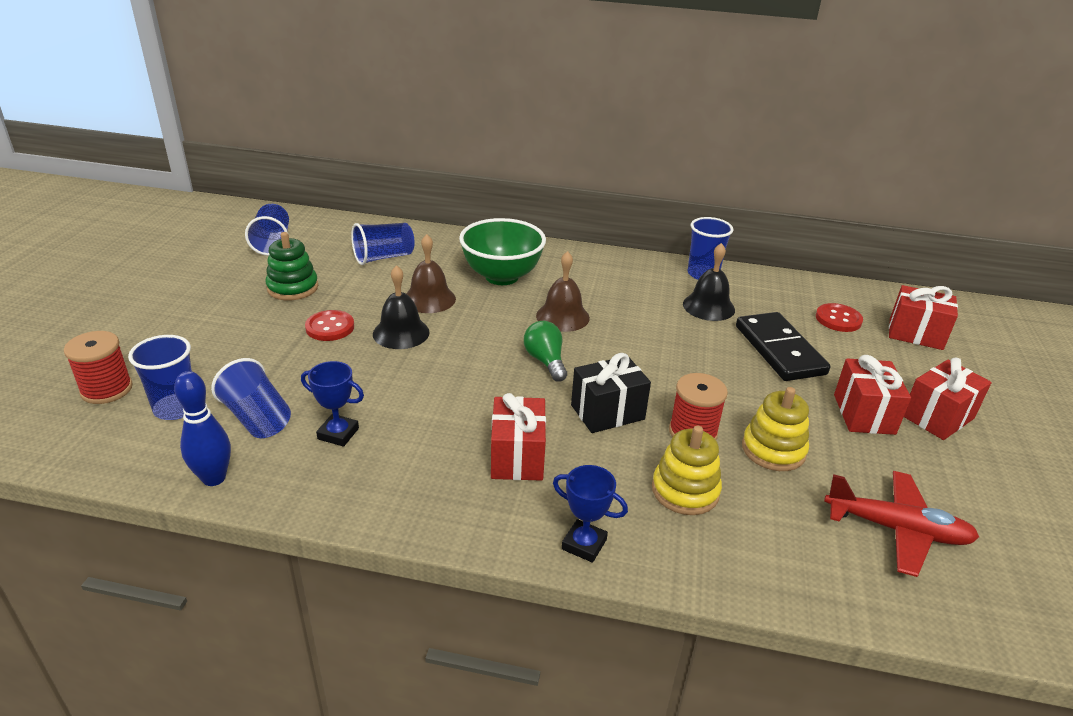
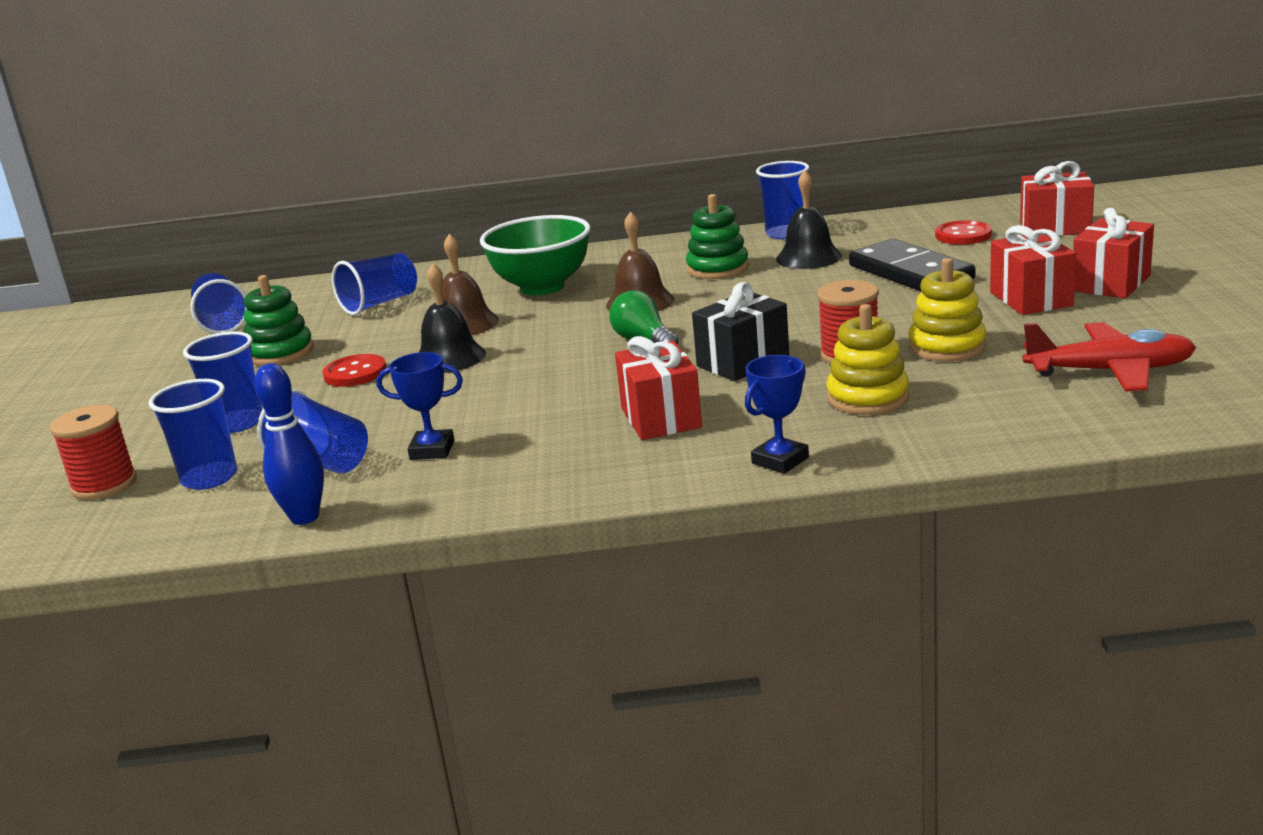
camera: 10 degrees left, 10 degrees down
blue trophy [553,465,628,563] -> blue trophy turned 60 degrees counterclockwise [745,355,809,474]
none -> blue cup [183,331,262,433]
none -> green stacking toy [686,194,749,279]

